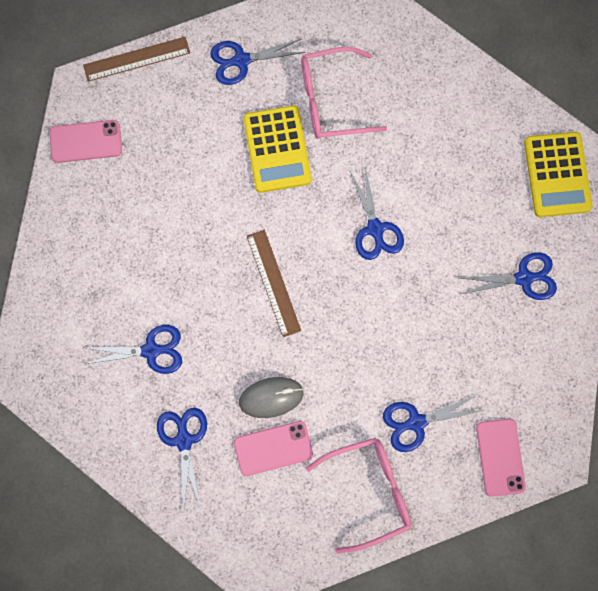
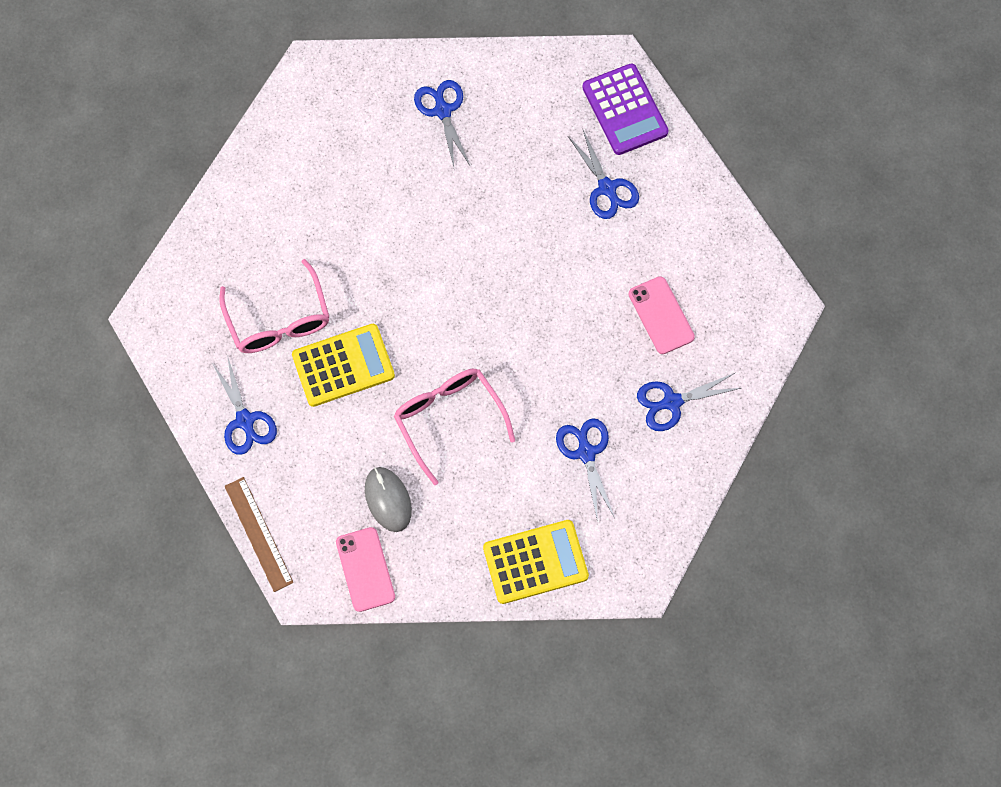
camera: 100 degrees left, 5 degrees down
grey mouse [239,377,304,418] -> grey mouse moved to [365,467,412,532]
brown ruler [247,230,301,337] -> none
pink glasses [306,438,411,553] -> pink glasses moved to [394,369,515,485]
blue scissors [350,167,404,260] -> none
pink phone [476,419,526,497] -> purple calculator [582,63,669,155]
yellow calculator [524,132,593,217] -> yellow calculator moved to [483,520,589,604]

